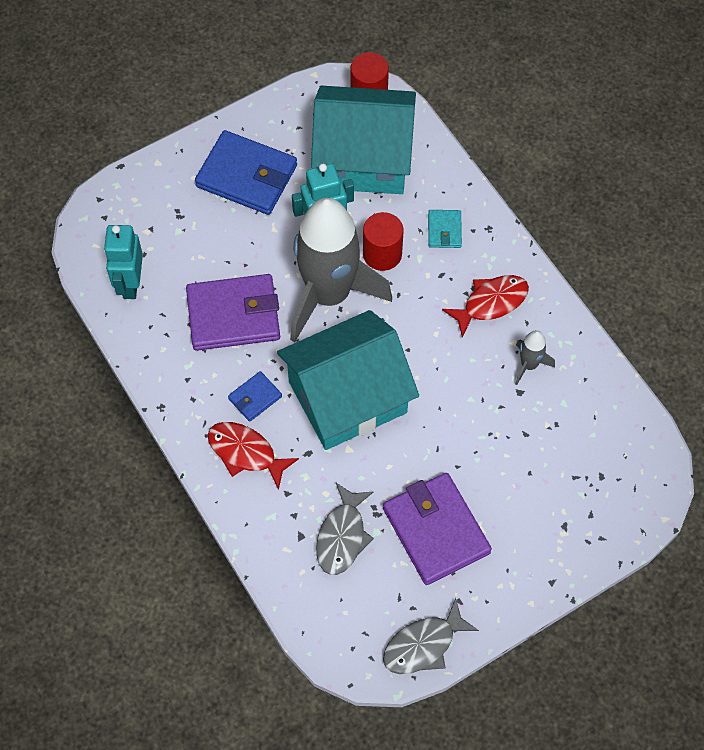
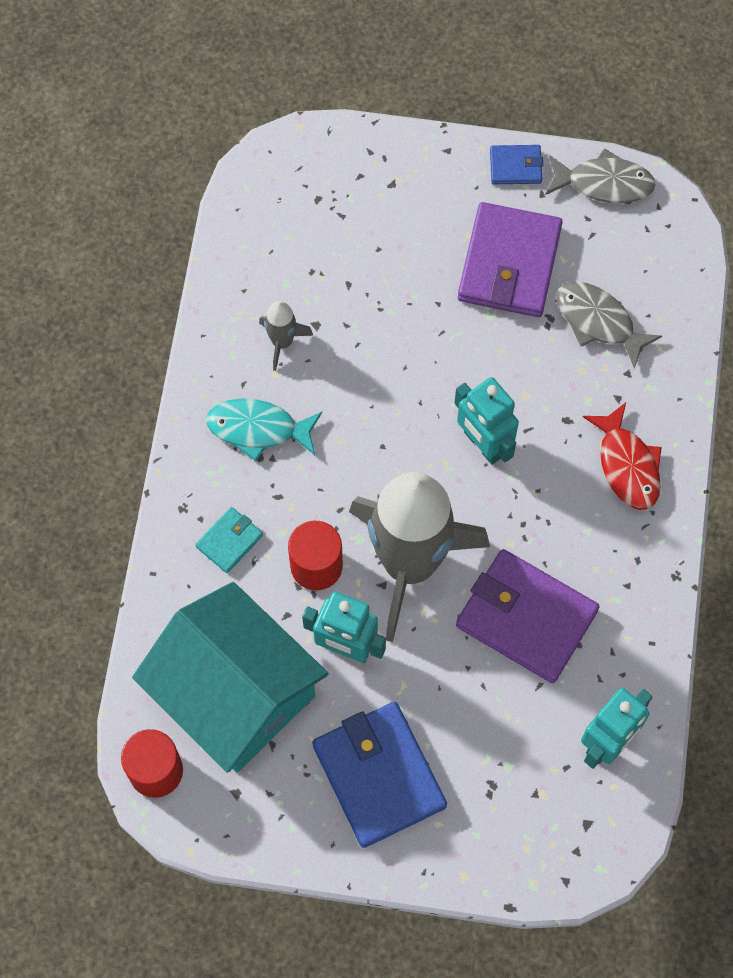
camera: 140 degrees left, 5 degrees up
blue wallet [228,371,282,422] -> blue wallet moved to [490,145,543,184]
turquoise house [277,310,419,450] -> turquoise robot [454,377,519,465]
grey fish [316,483,374,575] -> grey fish turned 105 degrees counterclockwise [557,281,662,369]
red fish [442,275,529,338] -> turquoise fish [206,398,322,461]

